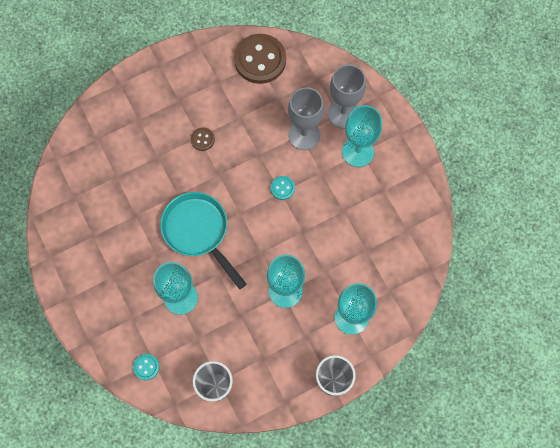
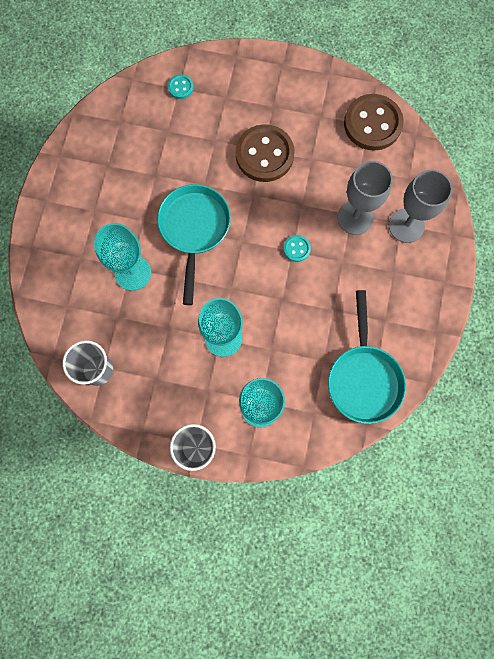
camera: 40 degrees right, 5 degrees up
turquoise button [133,354,159,380] -> turquoise button moved to [168,74,194,99]
brown button [191,128,215,151] -> brown button [236,124,295,182], size x2.24
turquoise goblet [342,105,382,167] -> none
none -> turquoise pan [328,290,406,424]

